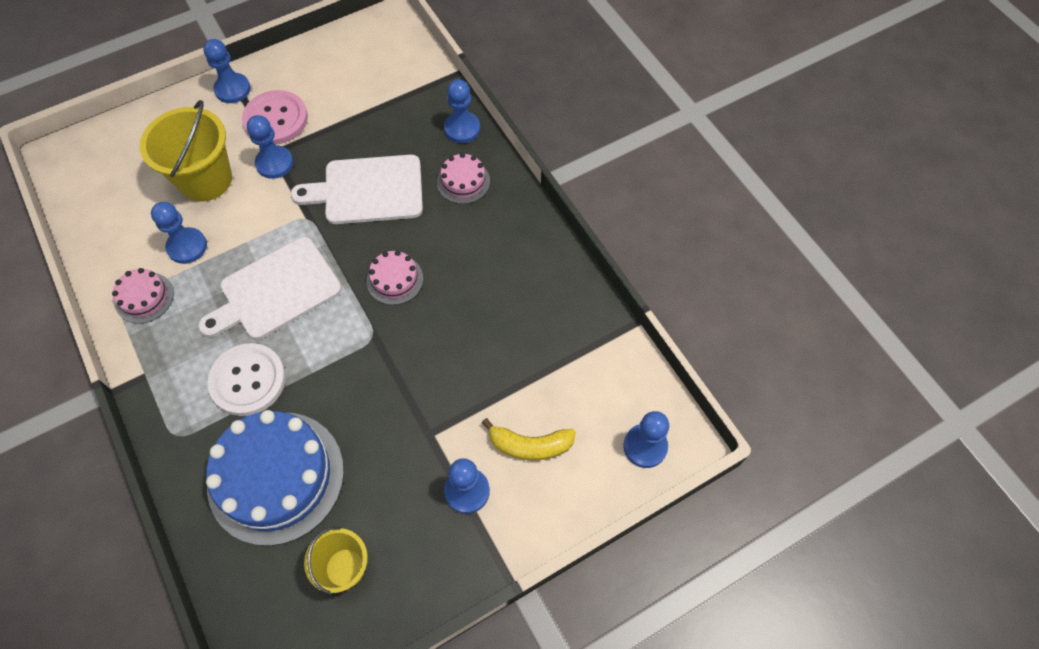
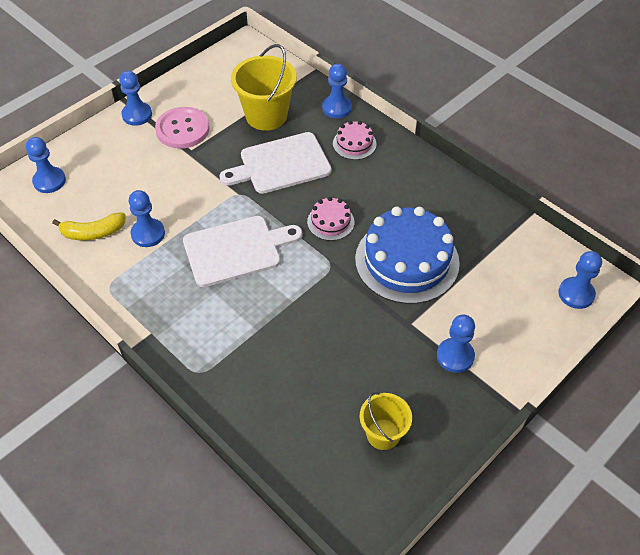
camera: 15 degrees left, 10 degrees down
pink cake [112,268,174,324] -> none
yellow bucket [140,100,232,201] -> yellow bucket moved to [231,44,297,131]
white cutting board [198,237,342,340] -> white cutting board turned 150 degrees counterclockwise [183,216,303,287]
blue cake [206,410,344,546] -> blue cake moved to [355,207,460,304]
white button [207,343,286,416] -> none
blue pawn [247,115,293,179] -> blue pawn moved to [26,137,66,193]
yellow banana [482,418,576,460] -> yellow banana moved to [52,212,126,240]

